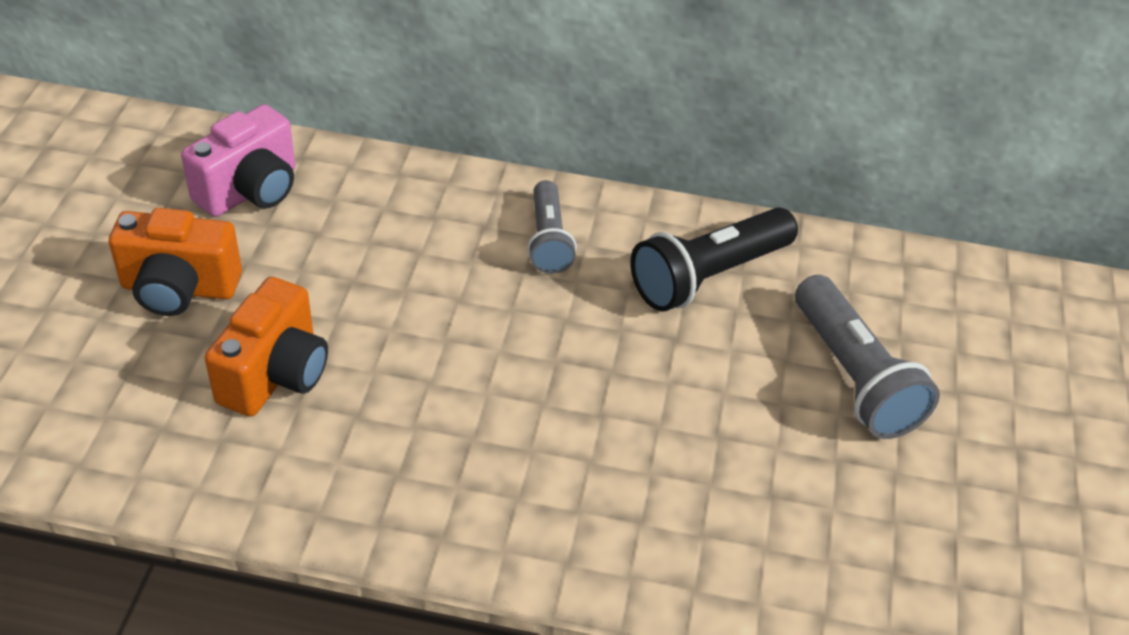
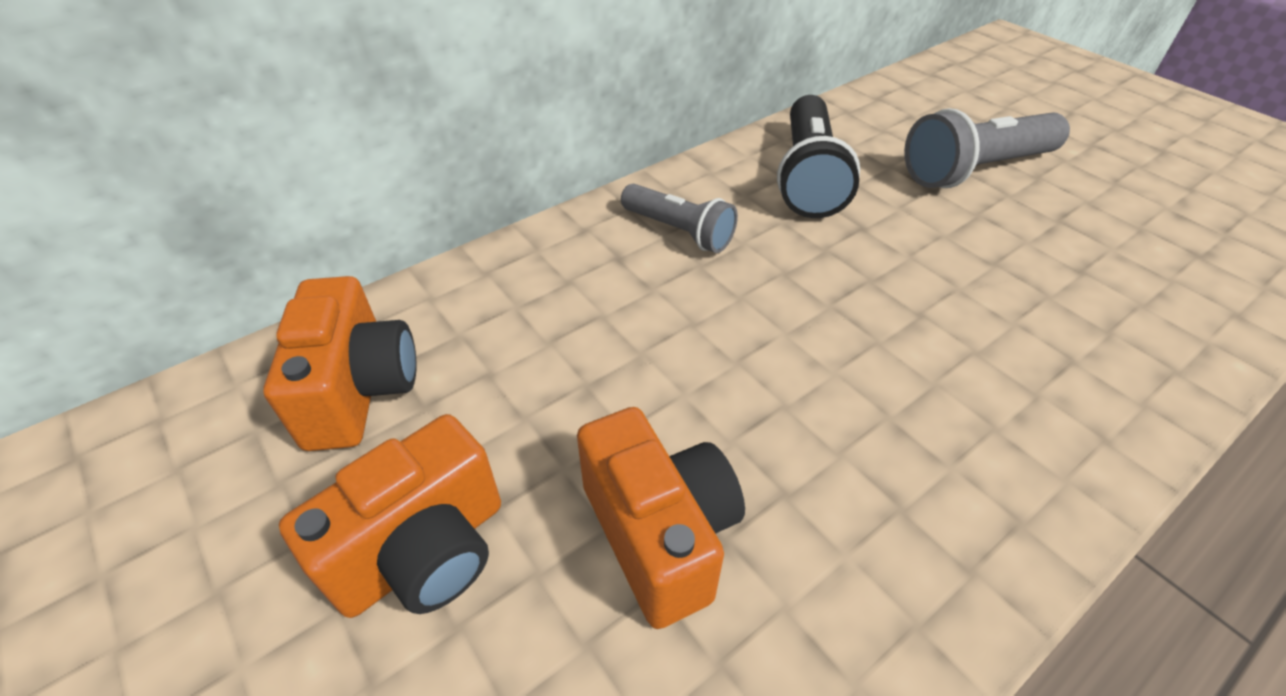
camera: 45 degrees left, 0 degrees up
pink camera [181,104,295,217] -> orange camera [263,276,416,451]
grey flashlight [795,275,940,439] -> grey flashlight turned 135 degrees clockwise [904,108,1070,188]

